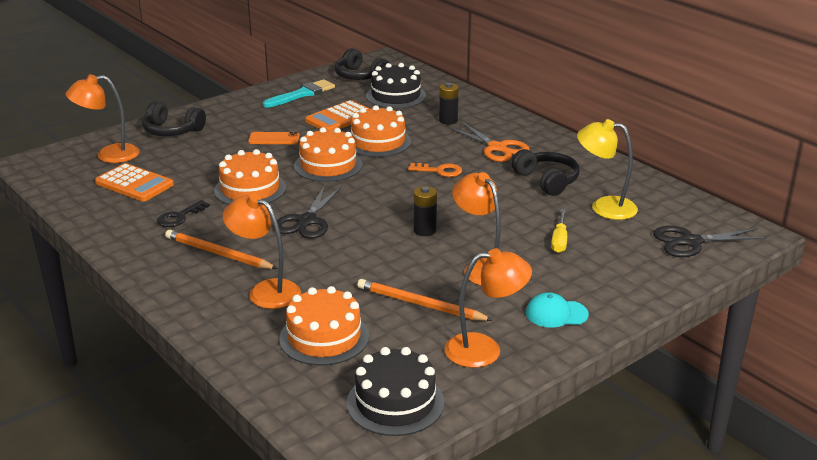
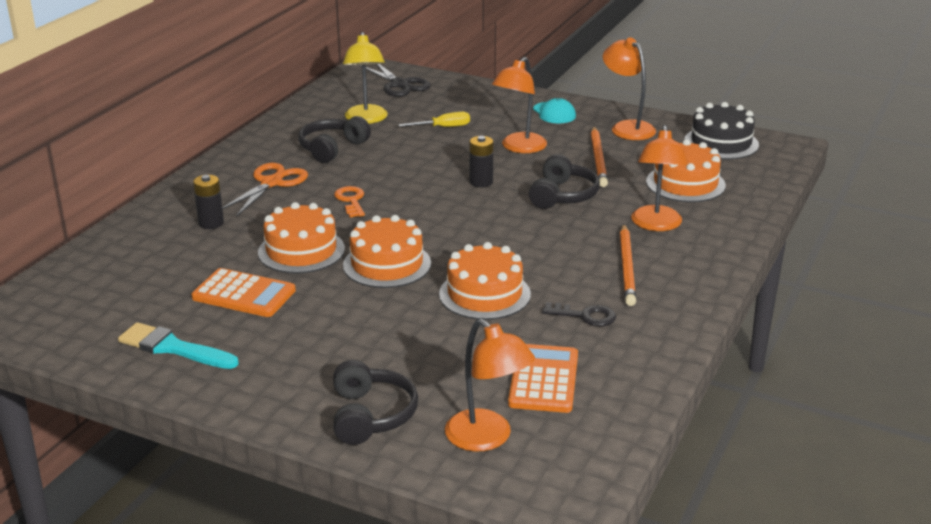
camera: 115 degrees left, 0 degrees up
orange phone [248,132,300,144] -> none
black scissors [273,185,342,239] -> none
black headphones [334,48,390,80] -> black headphones moved to [529,154,600,209]
black cake [366,63,426,109] -> none

